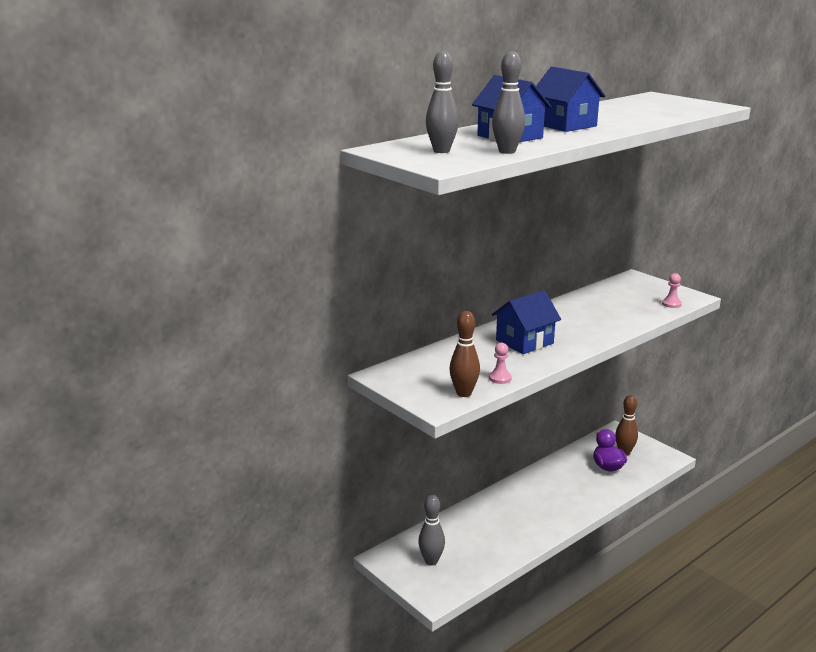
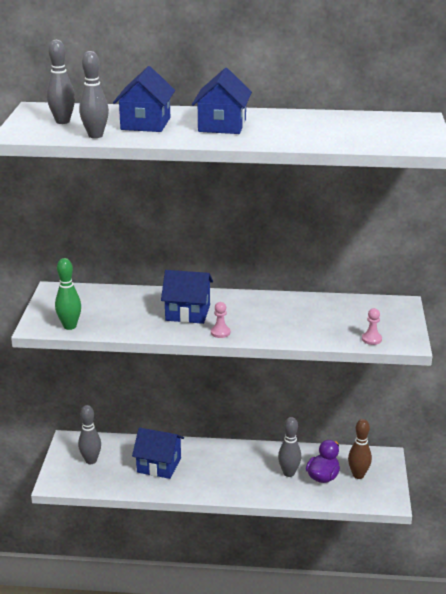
camera: 45 degrees right, 5 degrees up
brown bowling pin [449,311,480,397] -> green bowling pin [55,258,81,330]
pink pawn [489,343,512,384] -> pink pawn moved to [211,302,230,338]
none -> blue house [132,428,184,479]
none -> grey bowling pin [278,417,301,477]

